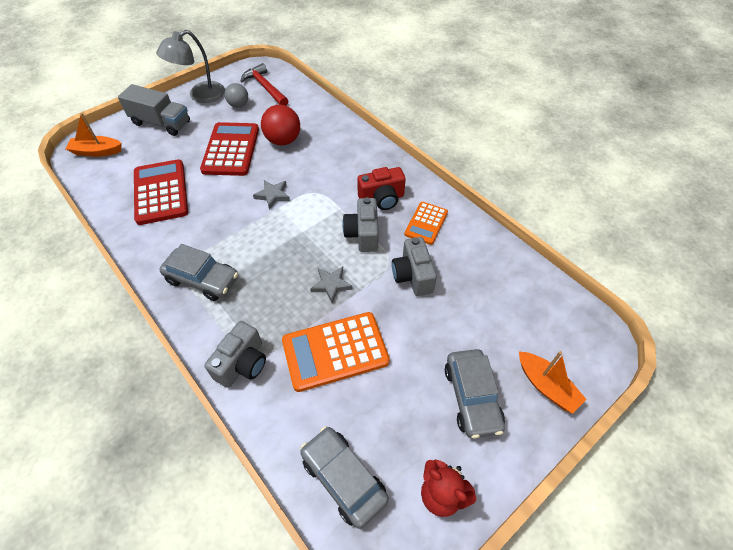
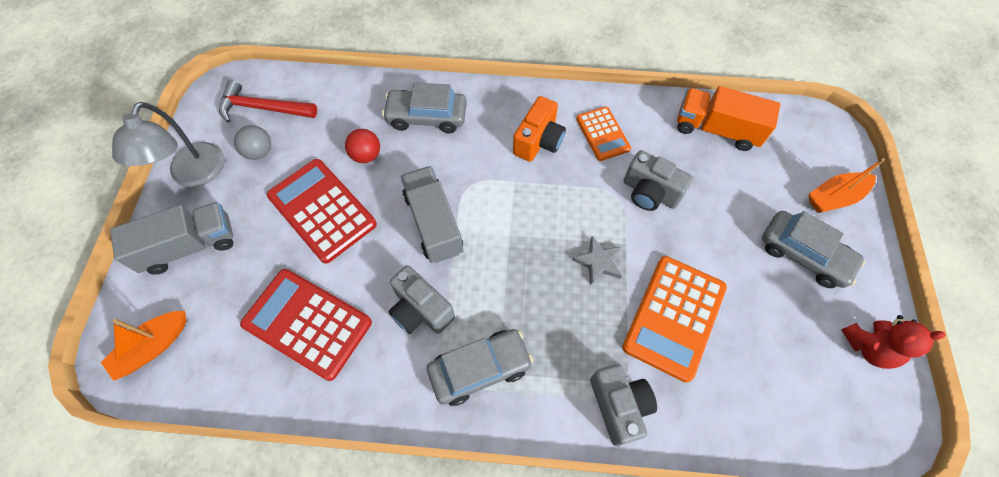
camera: 45 degrees left, 10 degrees up
grey star [253,180,290,210] -> grey truck [401,166,463,263]
red ball [261,105,300,145] -> red ball [345,129,380,163], size x0.63
grey car [300,426,389,529] -> grey car moved to [382,82,467,134]
grey camera [342,197,379,252] -> grey camera moved to [388,265,455,334]
red camera [357,167,406,210] -> orange camera [513,96,566,162]
orange boat [519,351,587,414] -> orange boat turned 150 degrees clockwise [808,158,885,213]
none -> orange truck [677,86,780,151]

